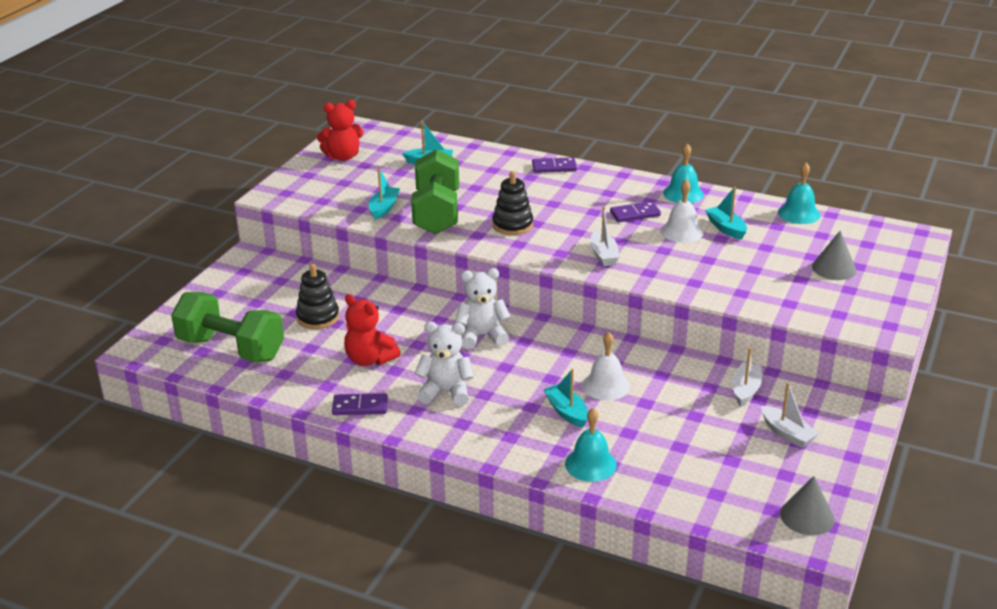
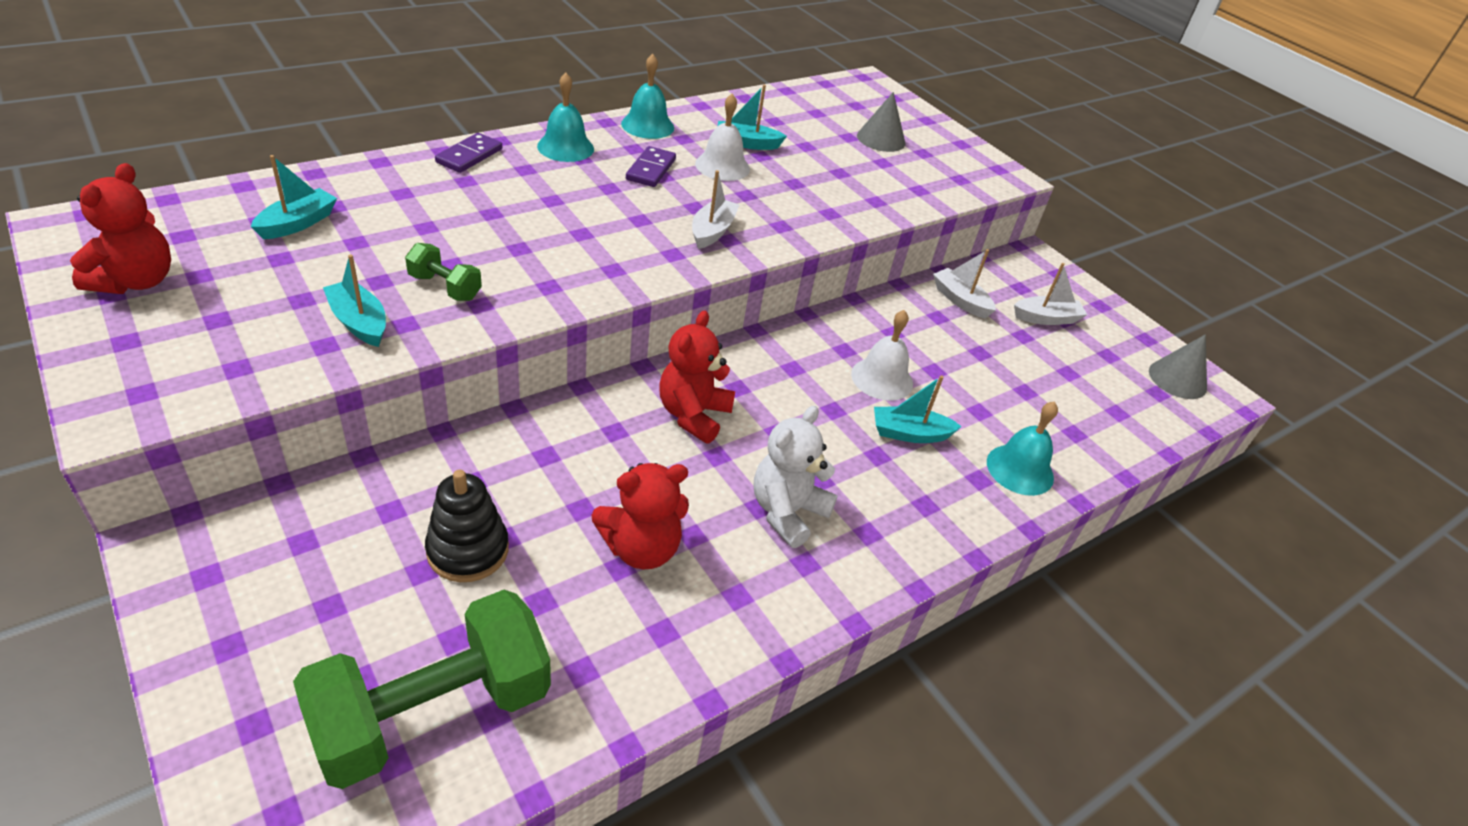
camera: 65 degrees left, 10 degrees up
purple domino [332,393,388,415] -> none
green dumbbell [411,149,459,235] -> green dumbbell [405,243,482,301], size x0.45
white teddy bear [455,268,511,349] -> red teddy bear [659,310,735,443]
black stacking toy [492,171,533,235] -> none
white boat [590,206,619,266] -> white boat turned 90 degrees counterclockwise [692,170,740,249]
turquoise bell [778,162,820,224] -> turquoise bell moved to [537,73,594,162]

